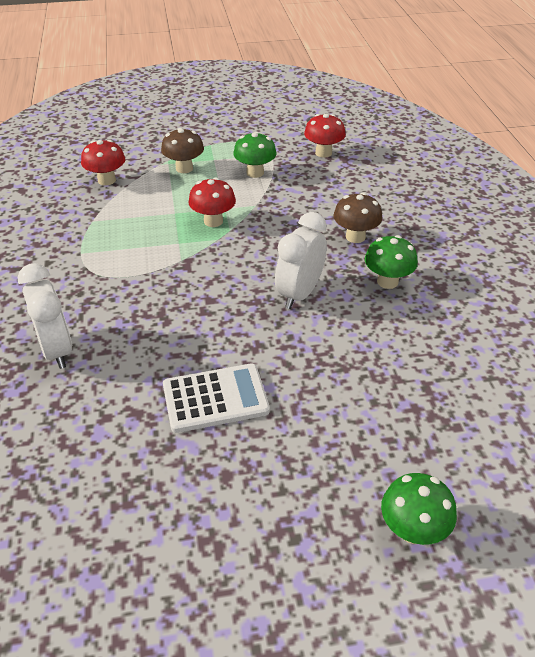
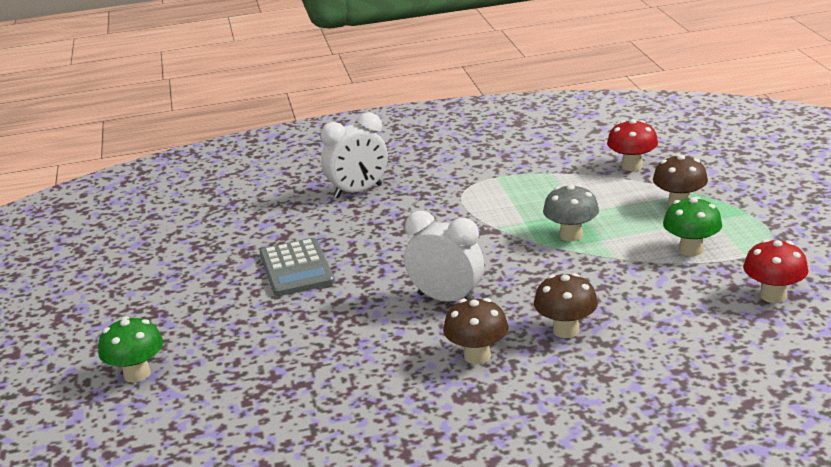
camera: 90 degrees right, 15 degrees down
white calculator [163,363,270,433] -> grey calculator [260,238,335,296]
red mushroom [188,178,236,227] -> grey mushroom [543,184,599,241]
green mushroom [365,235,418,289] -> brown mushroom [443,298,509,364]

